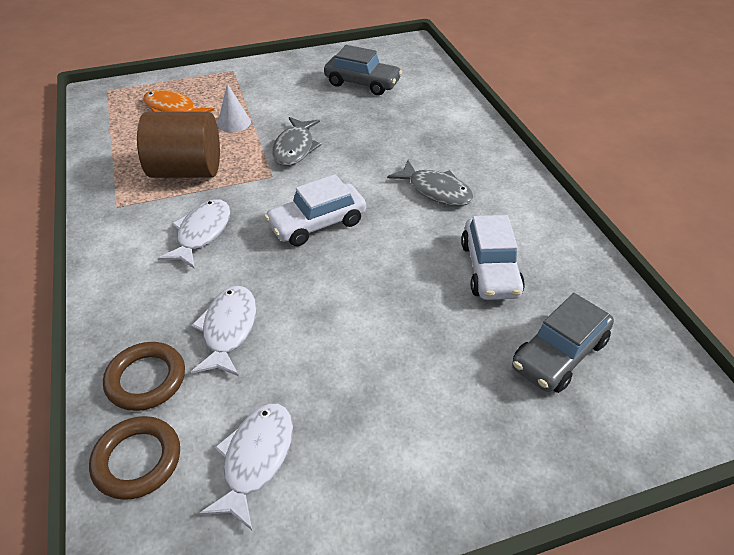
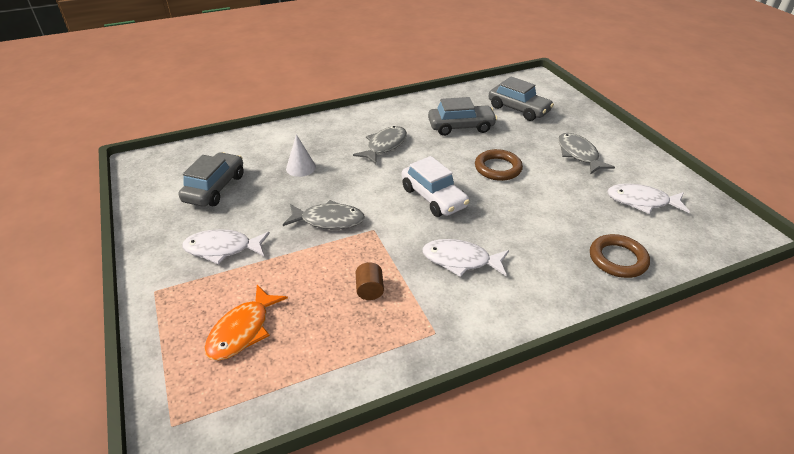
camera: 95 degrees left, 5 degrees down
brown ring [89,416,180,500] -> brown ring moved to [475,149,523,181]
brown cylinder [137,111,220,178] -> brown cylinder [356,262,384,300], size x0.40
white fish [191,286,256,376] -> white fish moved to [182,229,270,265]
white cone [218,83,251,132] -> white cone moved to [286,134,316,177]
white car [461,215,525,300] -> grey car [428,97,497,136]
none -> grey fish [558,133,615,174]

